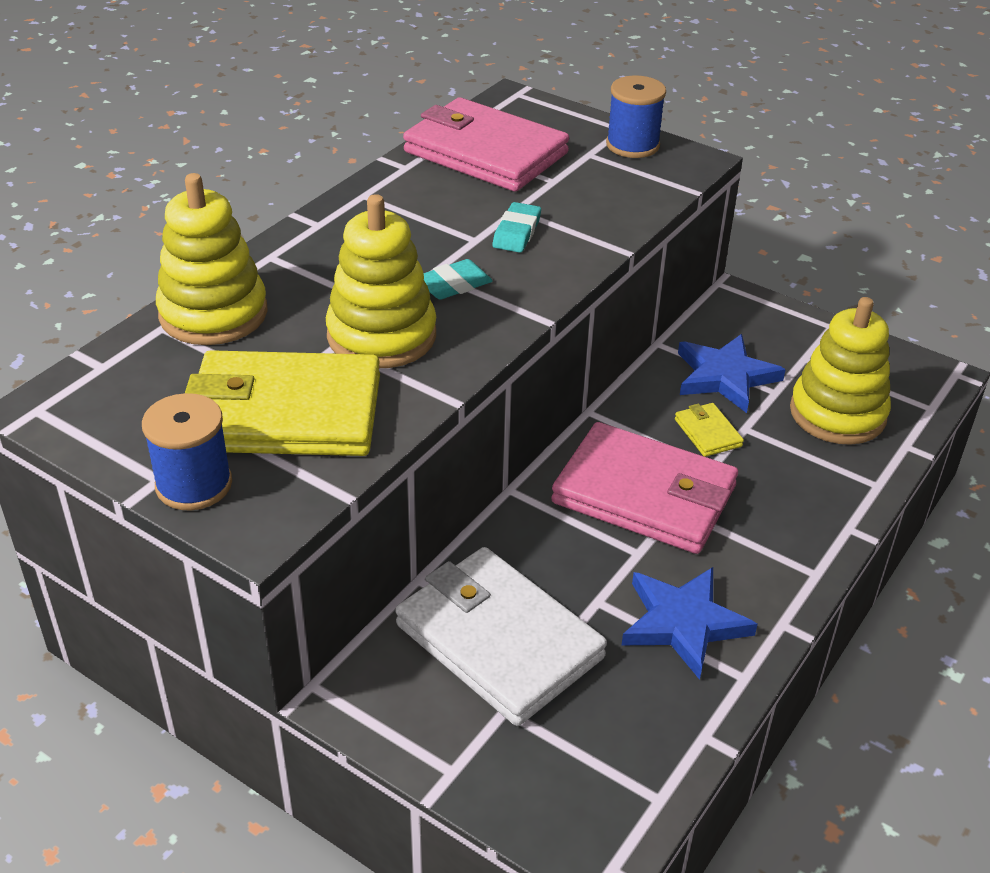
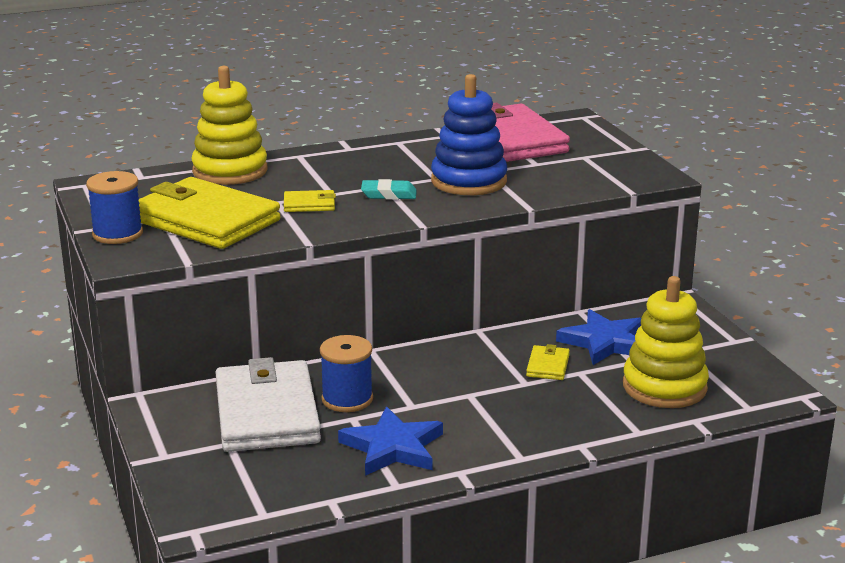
camera: 35 degrees right, 15 degrees down
yellow stacking toy [326,194,436,368] -> yellow wallet [284,190,336,212]
turquoise eraser [492,202,541,253] -> blue stacking toy [431,74,507,195]
pink wallet [551,422,738,554] -> none
blue spool [606,75,666,158] -> blue spool moved to [320,335,373,412]

